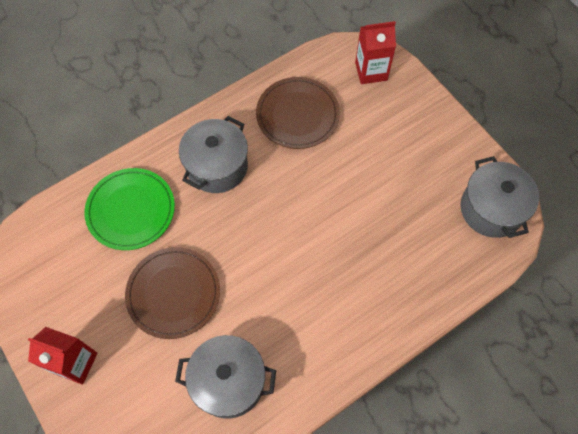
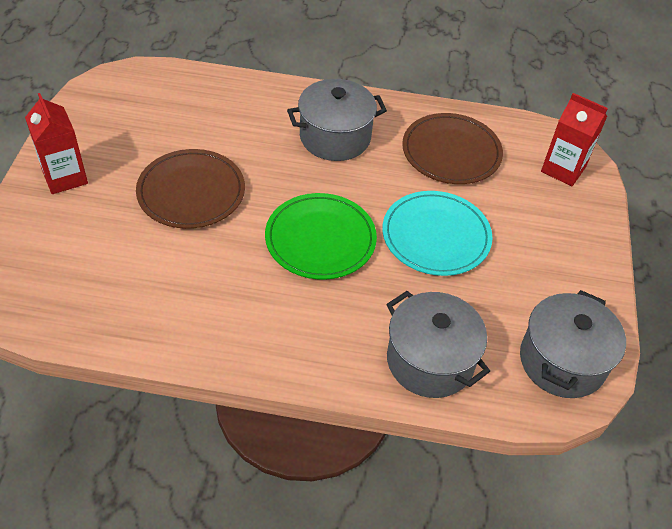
camera: 40 degrees right, 15 degrees down
green plate [84,168,175,250] -> green plate moved to [265,193,377,279]
grey pot [175,335,276,419] -> grey pot moved to [386,291,490,398]
none -> turquoise plate [382,191,492,276]

